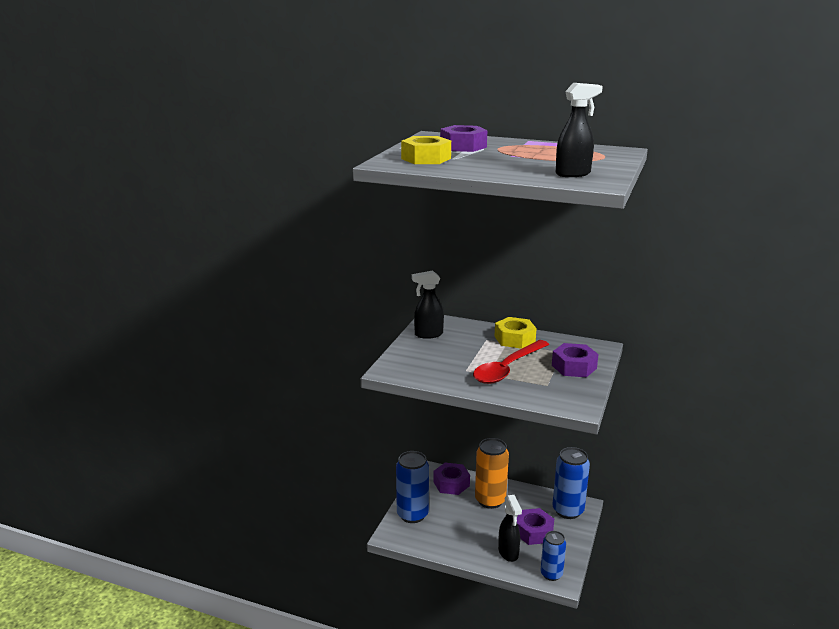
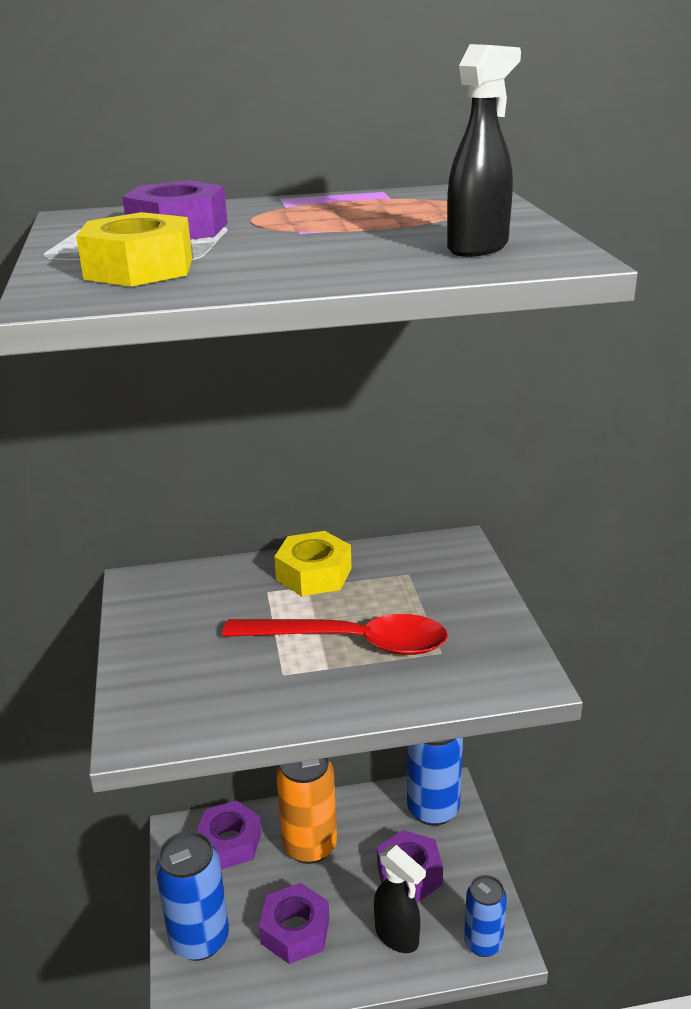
camera: 30 degrees left, 5 degrees up
black spray bottle [412,270,444,339] -> none
red spoon [473,340,549,384] -> red spoon turned 90 degrees counterclockwise [222,614,448,655]
purple nut [552,343,599,377] -> purple nut moved to [259,883,329,964]

